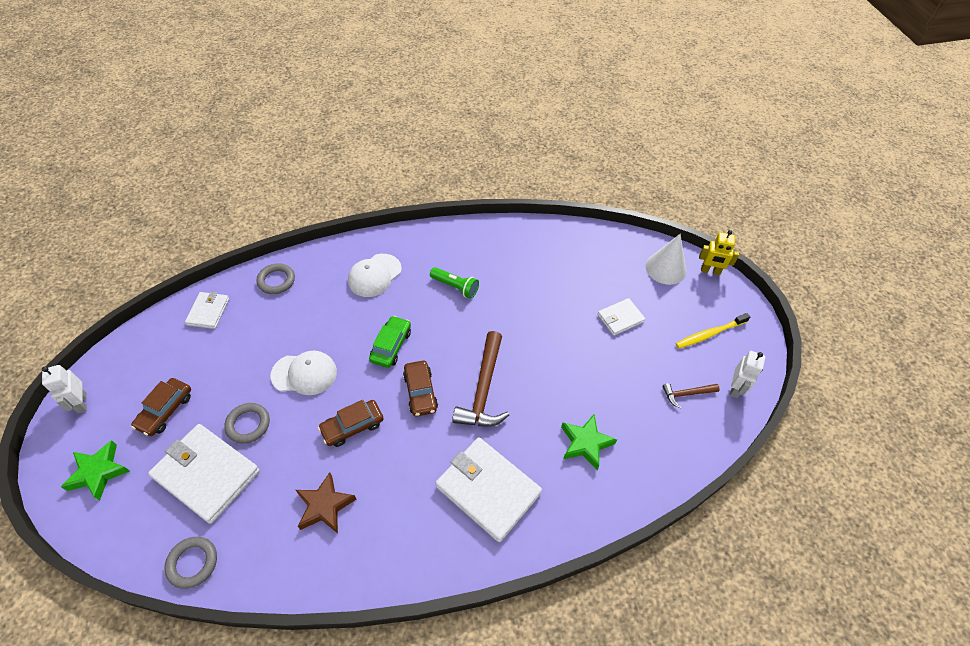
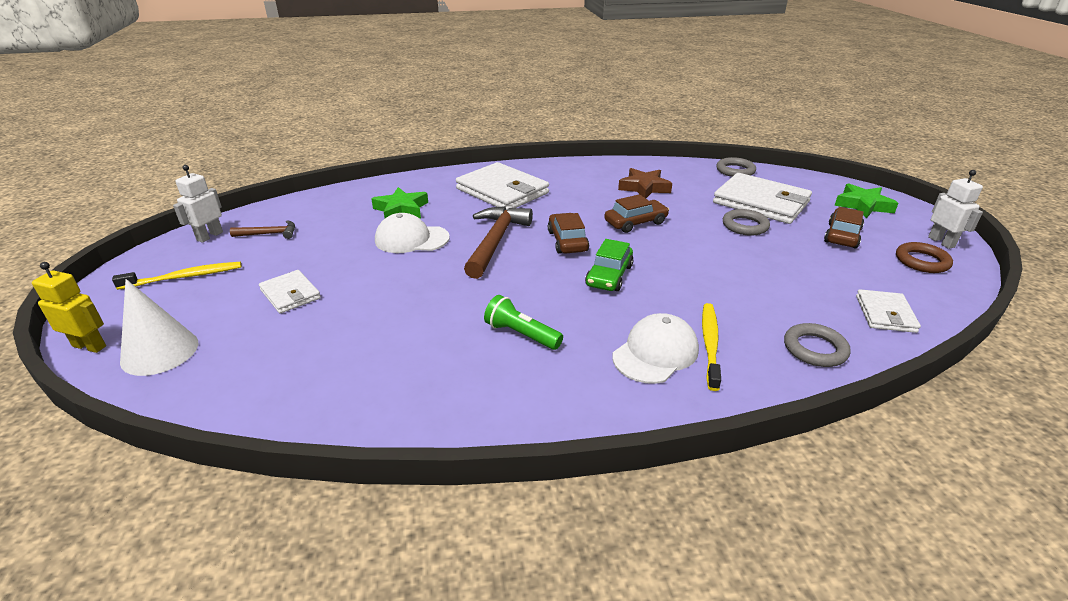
camera: 175 degrees left, 20 degrees down
white cap [270,351,337,395] -> white cap moved to [375,213,450,253]
white wallet [597,298,646,336] -> white wallet turned 75 degrees clockwise [259,270,321,314]
none -> yellow toothbrush [702,303,721,391]
none -> brown ring [896,242,953,273]

